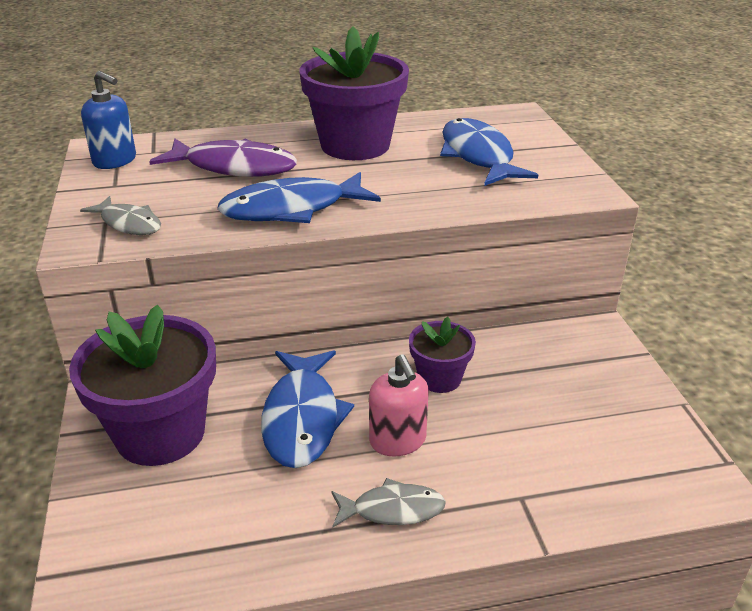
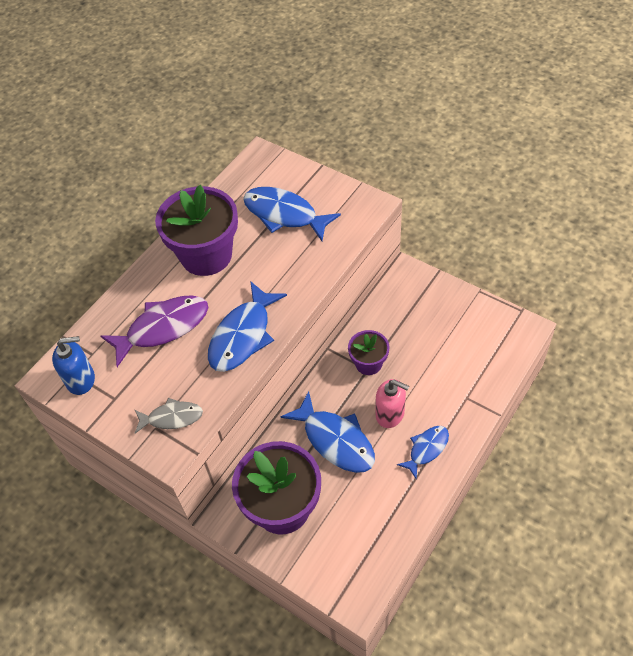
camera: 40 degrees left, 20 degrees up
grey fish [331,478,446,528] -> blue fish [397,426,449,479]

